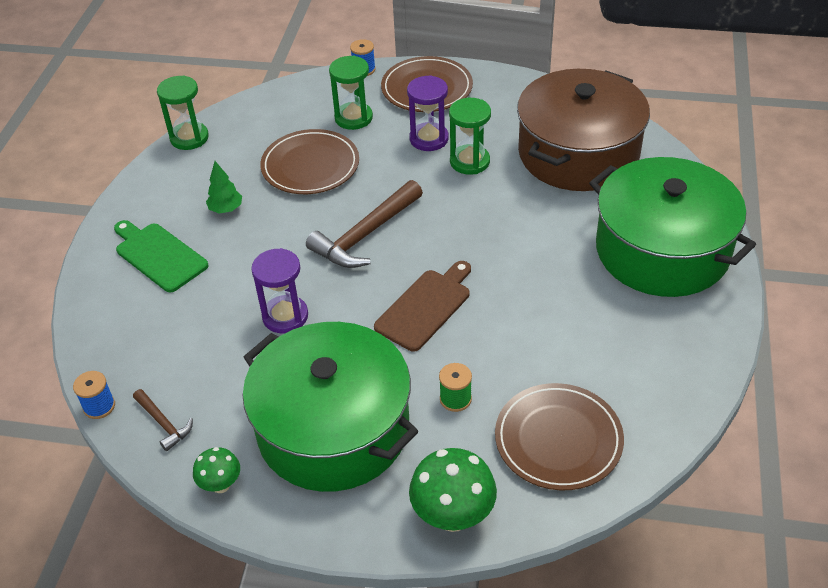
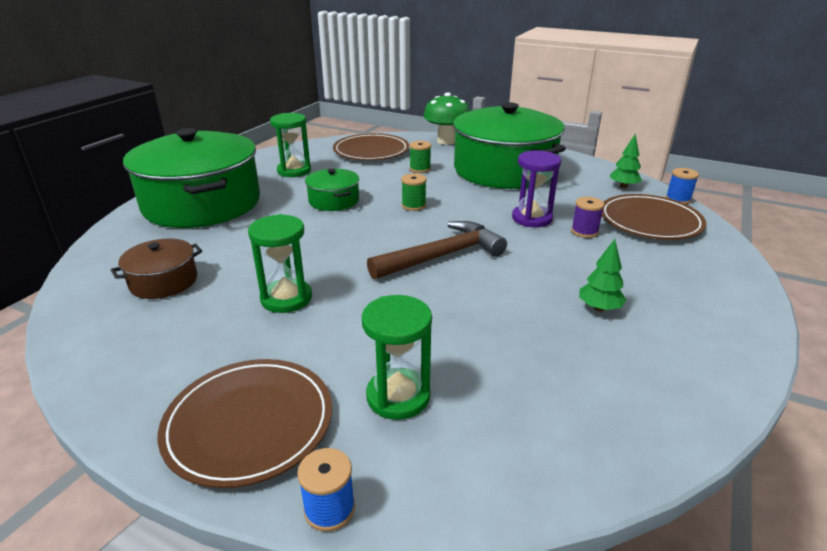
camera: 165 degrees left, 15 degrees down
green cutting board [114,220,208,293] -> none
brown hammer [133,389,193,451] -> green tree [609,134,642,188]
green hourglass [157,75,209,150] -> green hourglass moved to [270,113,311,177]
green mushroom [193,447,240,493] -> none
brown plate [260,129,359,194] -> brown plate moved to [602,194,706,240]
brown cutting board [374,261,471,352] -> green spool [401,173,427,211]
purple hourglass [407,75,449,151] -> none
brown pot [517,69,650,191] -> brown pot [111,238,202,299], size x0.45
none -> green pot [305,169,359,211]
none -> purple spool [571,197,604,238]

